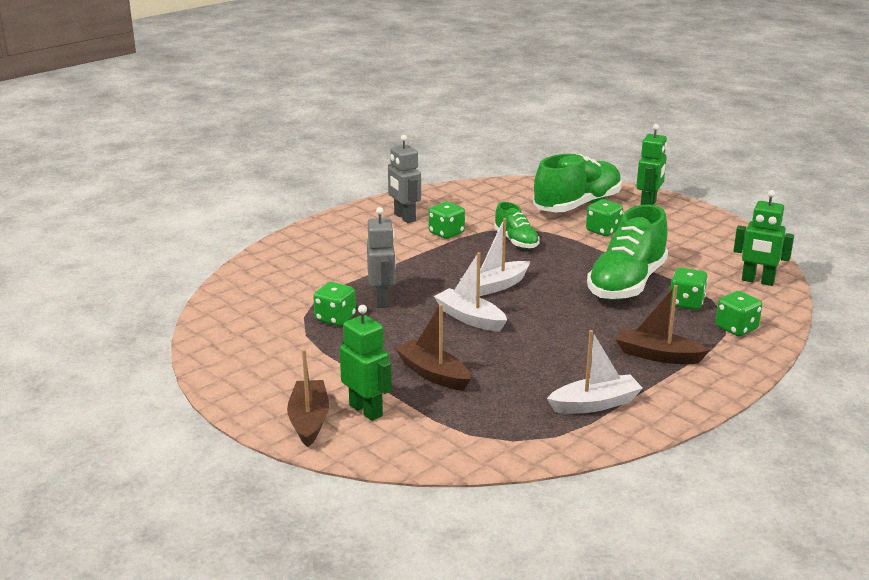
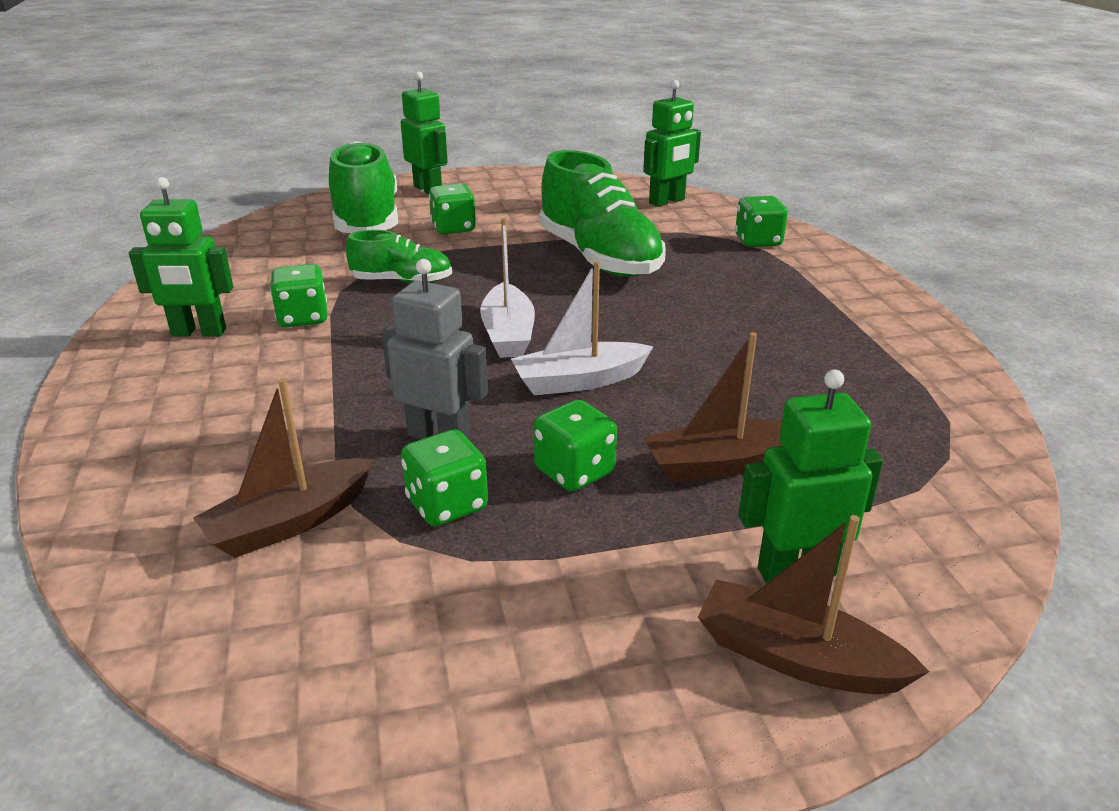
camera: 60 degrees left, 5 degrees up
grey robot [388,135,421,223] -> green robot [129,177,233,337]
white boat [547,330,643,414] -> none
brown boat [615,285,710,364] -> brown boat moved to [193,378,374,558]
green dice [670,268,708,310] -> green dice moved to [534,400,617,492]

